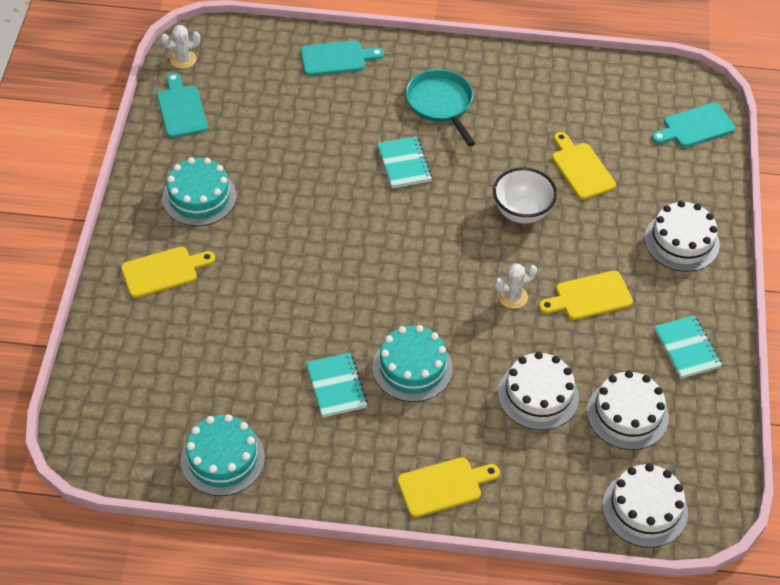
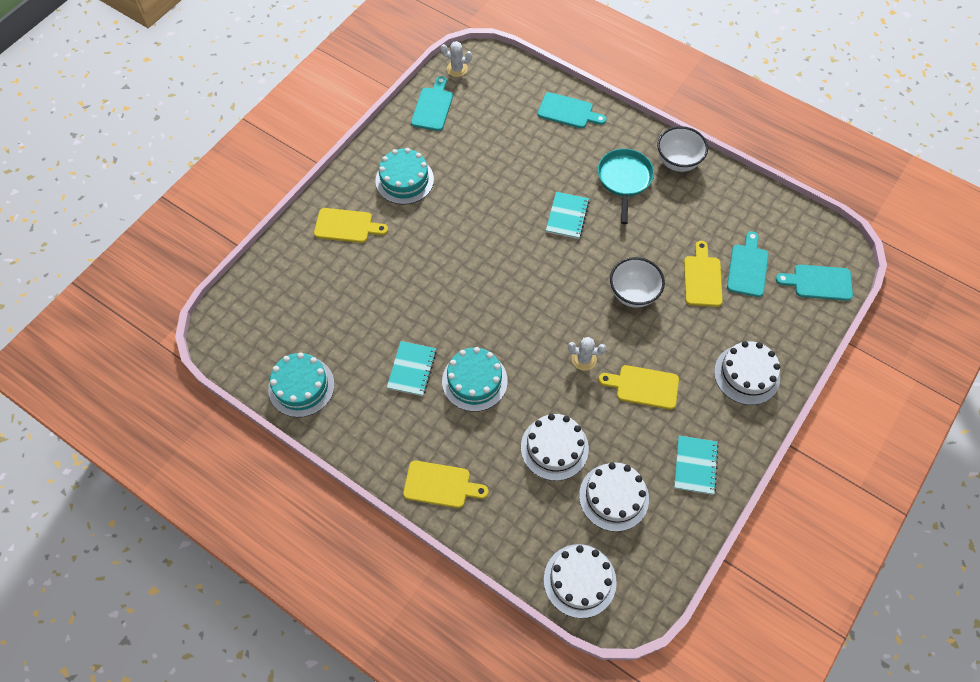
camera: 30 degrees right, 10 degrees up
none -> white bowl [657,126,708,172]
none -> turquoise cutting board [727,231,768,297]

